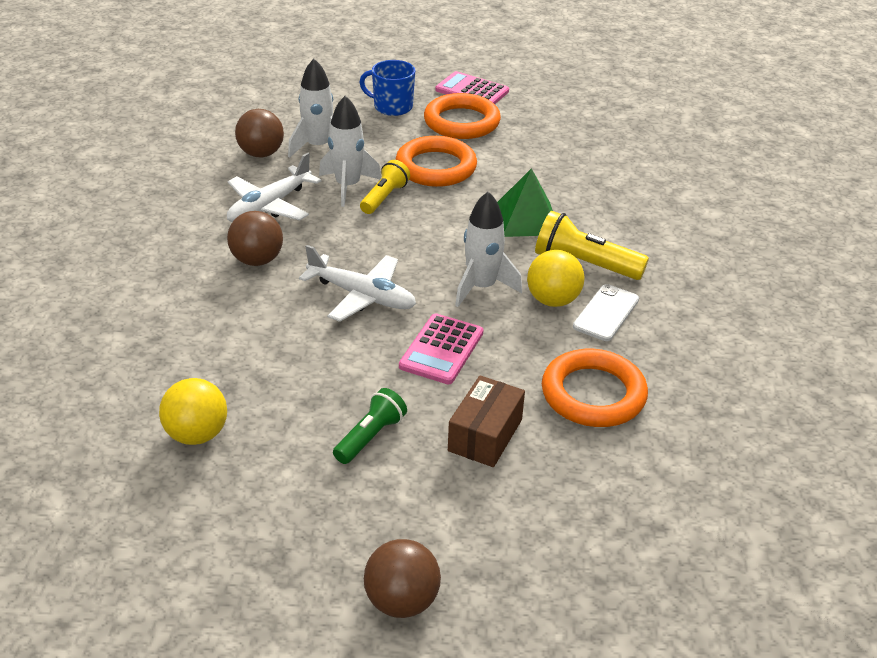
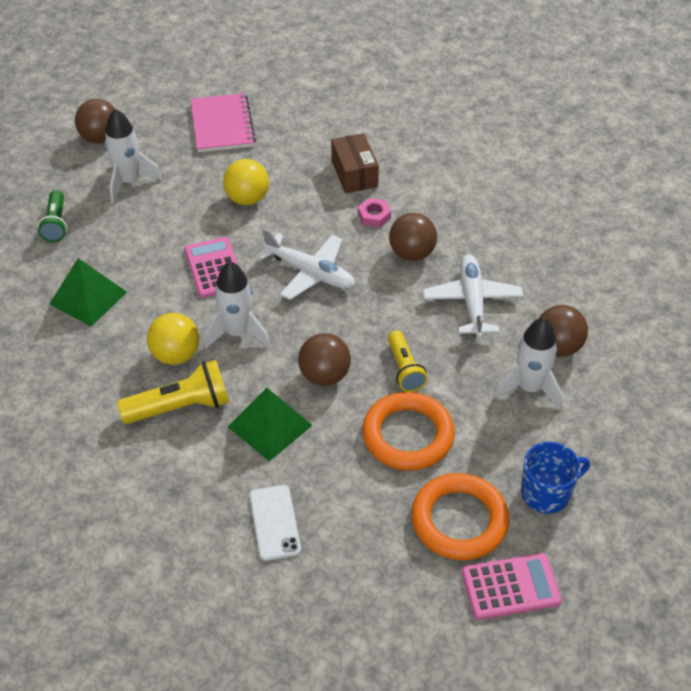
camera: 140 degrees right, 10 degrees up
yellow ball [159,378,227,445] -> yellow ball moved to [223,159,269,205]
white plane [299,245,416,322] -> white plane turned 135 degrees counterclockwise [257,228,355,300]
white rocket [319,96,381,207] -> white rocket moved to [104,109,162,203]
green flashlight [333,388,407,464] -> green flashlight moved to [38,190,67,242]
brown box [448,375,525,467] -> brown box moved to [331,133,379,193]
orange ring [542,349,648,427] -> green pyramid [49,258,127,327]
white phone [573,284,639,341] -> white phone moved to [249,485,301,561]
none -> pink notebook [190,93,256,152]
none -> brown ball [298,333,351,386]
none -> pink nut [358,198,391,227]

